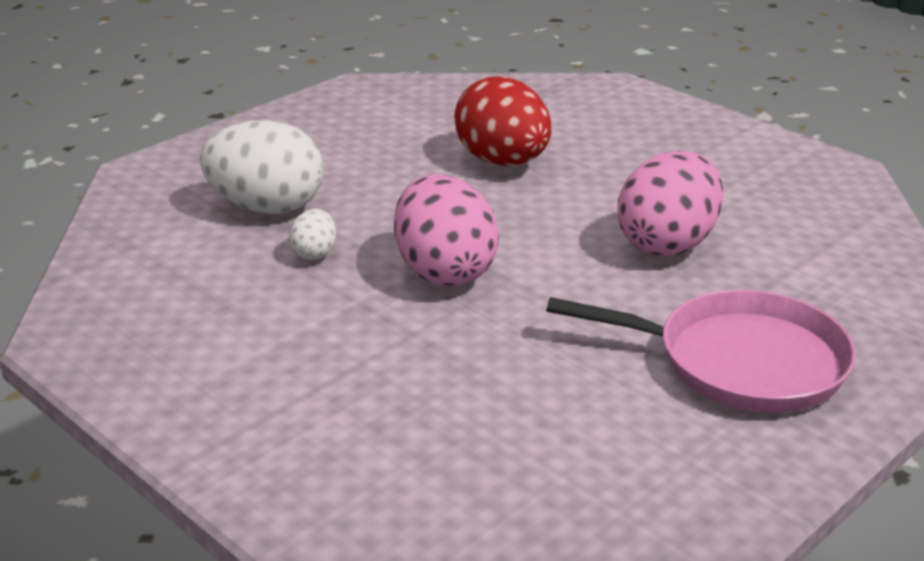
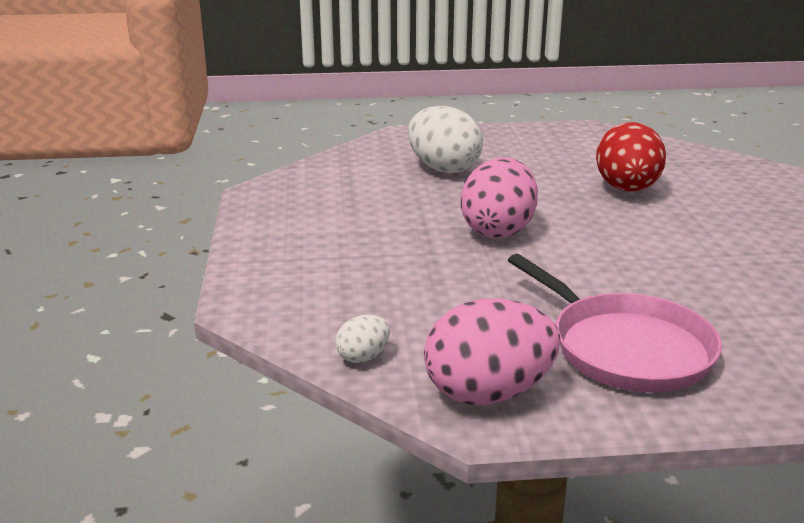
camera: 40 degrees right, 5 degrees down
white egg [289,209,336,260] -> white egg moved to [335,315,390,363]
pink egg [617,150,724,256] -> pink egg moved to [424,298,560,405]

